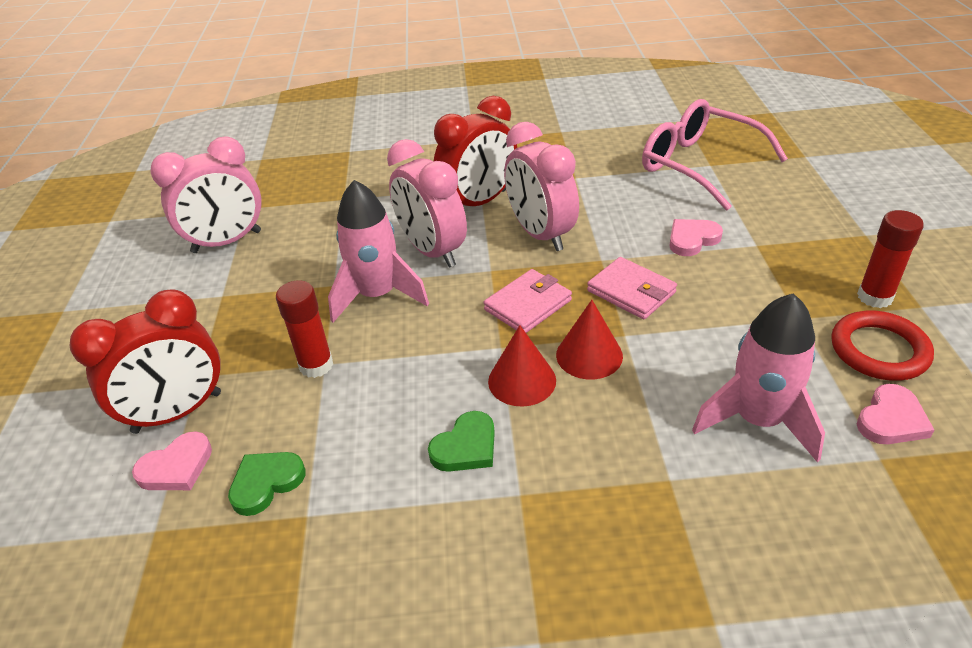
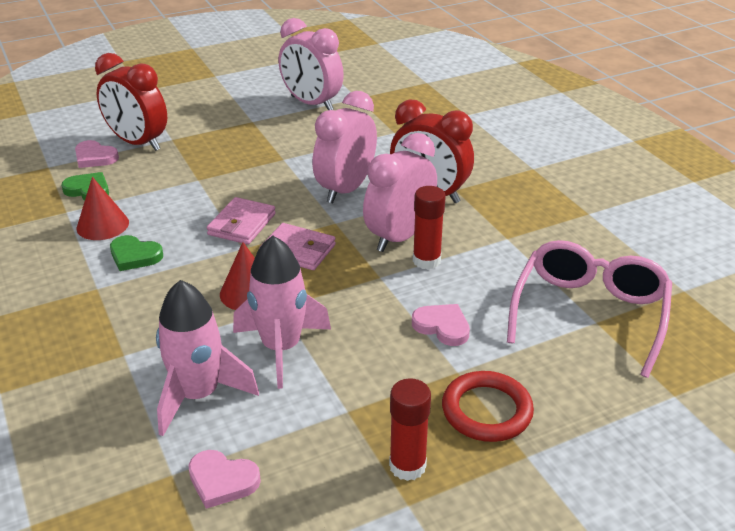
camera: 65 degrees right, 5 degrees down
red glue stick [276,280,333,378] -> red glue stick moved to [413,186,446,270]
pink rocket [328,180,429,323] -> pink rocket moved to [233,235,331,389]
red cone [488,325,556,407] -> red cone moved to [77,177,129,240]
pink wallet [587,257,677,319] -> pink wallet moved to [207,197,276,245]
red ring [831,310,934,381] -> red ring moved to [442,371,534,442]

